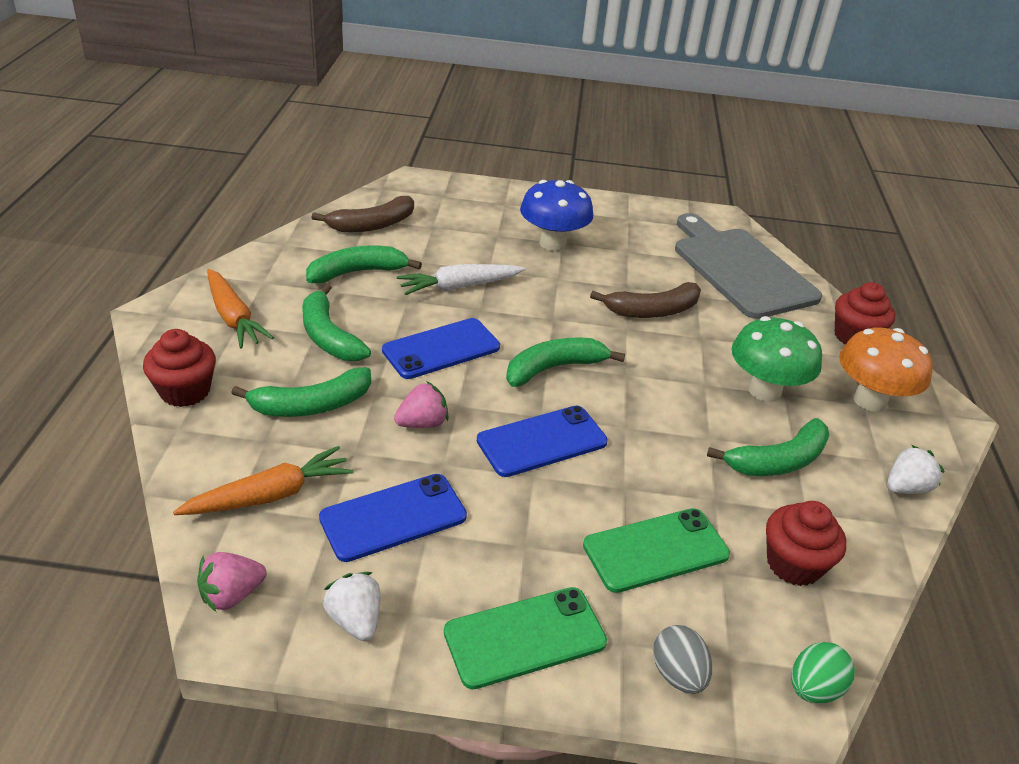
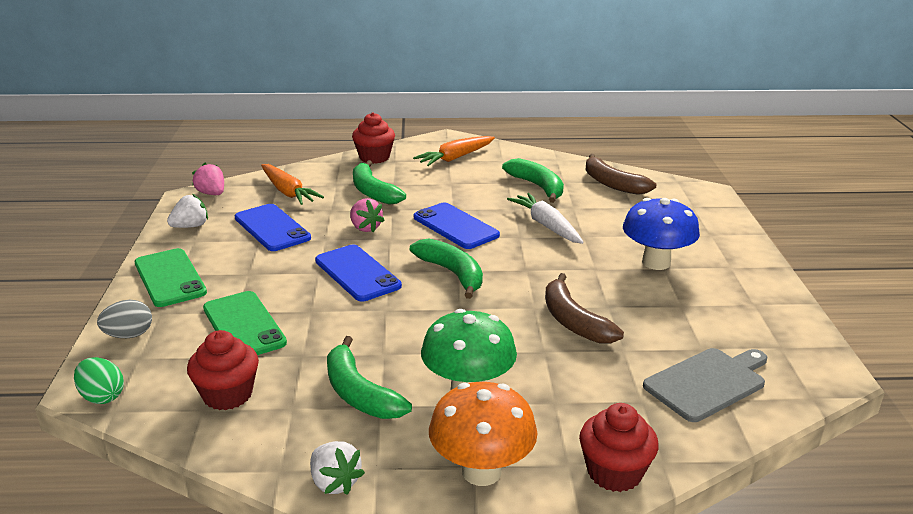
camera: 85 degrees right, 10 degrees down
green banana [302,284,371,361] -> none
grey cutting board [675,213,822,319] -> grey cutting board [643,348,767,422], size x0.63

